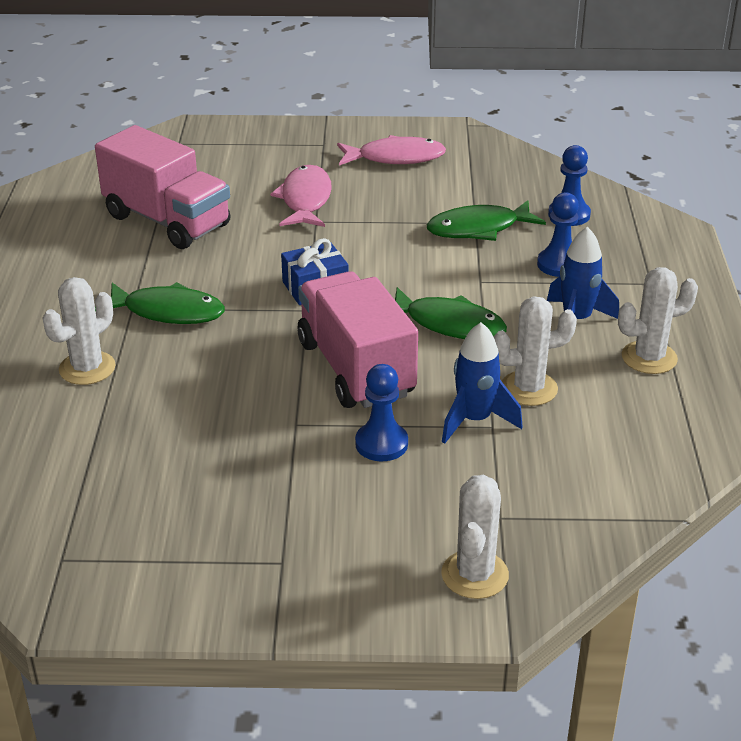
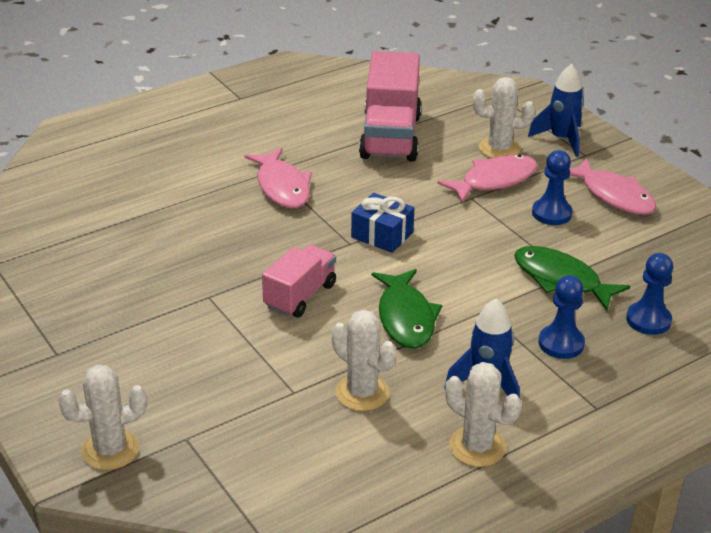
camera: 55 degrees right, 0 degrees up
white cactus [43,277,116,385] -> white cactus moved to [473,77,535,158]
green fish [95,282,225,324] -> pink fish [244,148,312,208]
pink truck [298,271,418,408] -> pink truck [262,245,336,317], size x0.60
blue pawn [355,364,408,461] -> blue pawn moved to [532,150,573,225]
blue rocket [442,322,523,444] -> blue rocket moved to [528,64,584,157]

